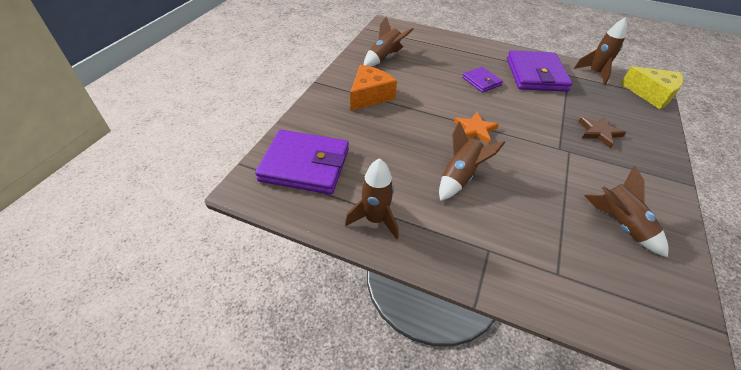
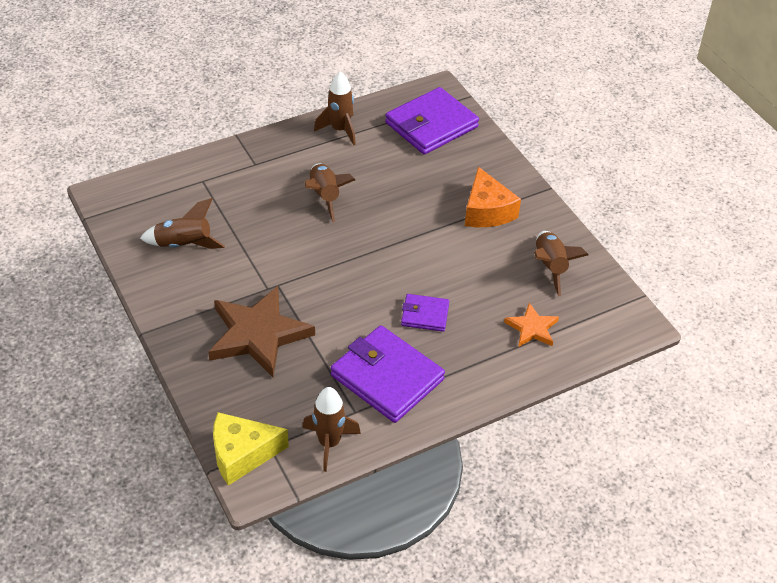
camera: 130 degrees right, 0 degrees up
orange star [454,112,499,144] -> orange star moved to [504,303,559,347]
brown star [578,117,626,148] -> brown star [208,286,315,377], size x1.94

